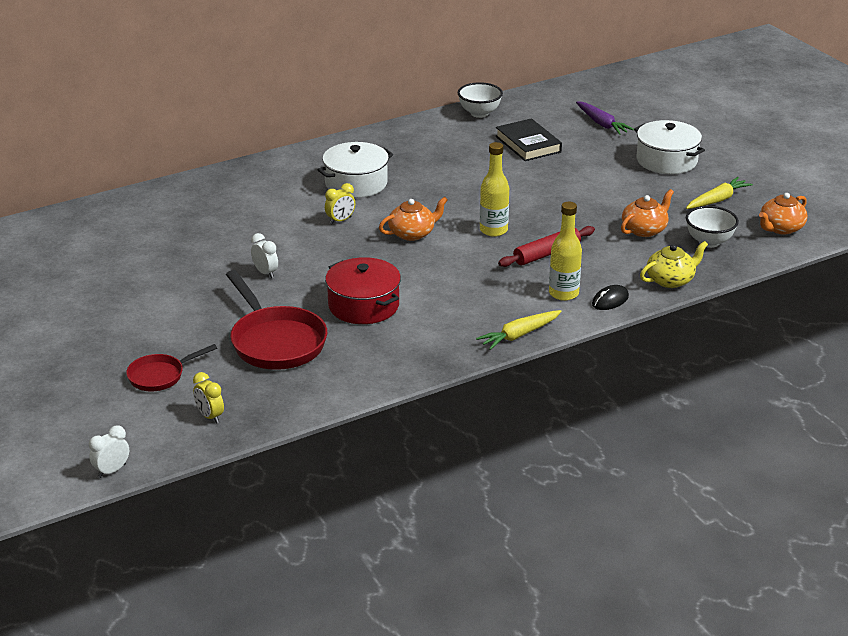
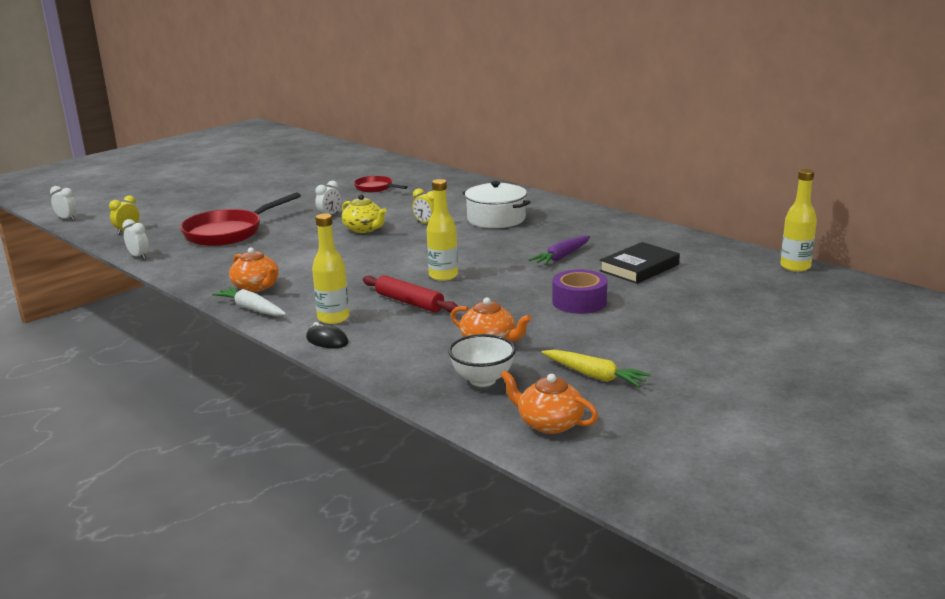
camera: 75 degrees right, 10 degrees down
red pan [126,344,217,391] -> red pan moved to [354,176,408,193]
red pot [325,257,401,324] -> none
orange teapot [379,197,448,241] -> orange teapot moved to [229,248,279,292]
white bowl [458,82,503,118] -> none
yellow carrot [476,310,562,350] -> white carrot [212,287,286,316]
purple carrot [576,101,634,135] -> purple carrot moved to [529,236,590,265]
white pot [634,120,705,174] -> none
yellow teapot [640,241,708,288] -> yellow teapot moved to [341,194,387,233]
none -> white clock [122,219,149,259]
none -> purple tape [552,270,607,314]
none -> yellow bottle [780,169,817,272]

